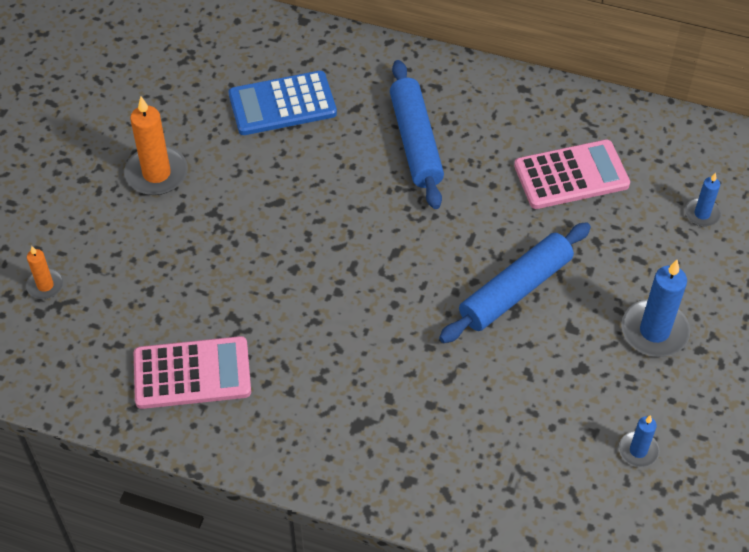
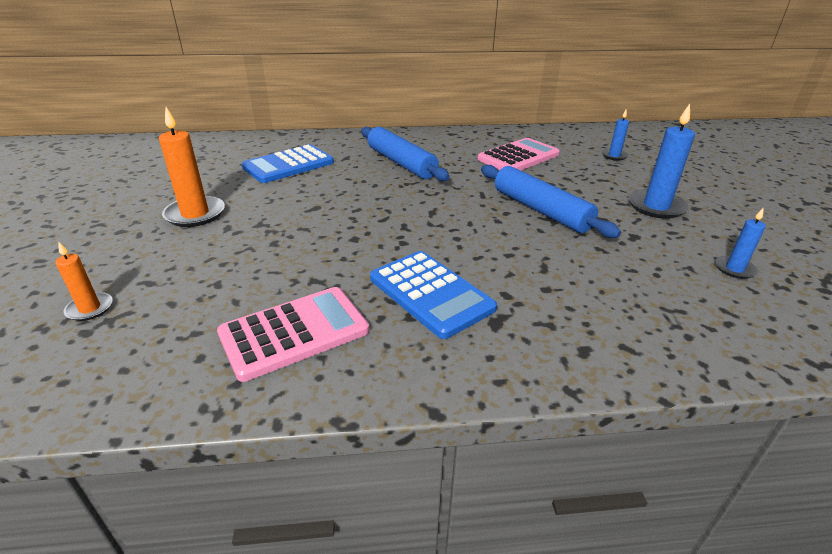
camera: 25 degrees left, 20 degrees down
blue rolling pin [439,222,591,343] -> blue rolling pin turned 60 degrees counterclockwise [481,165,621,238]
none -> blue calculator [370,251,497,339]

